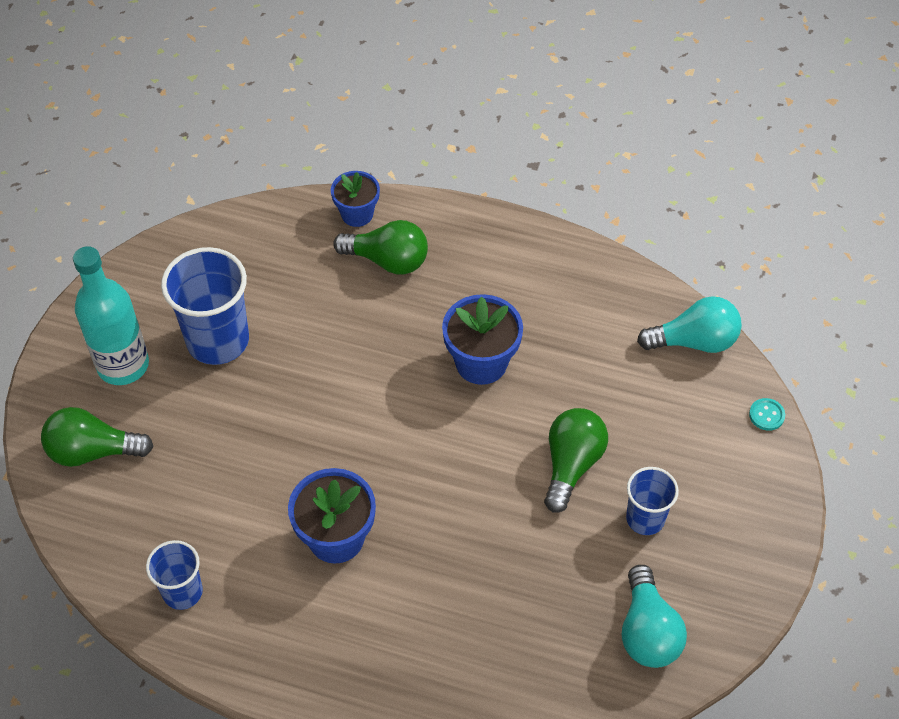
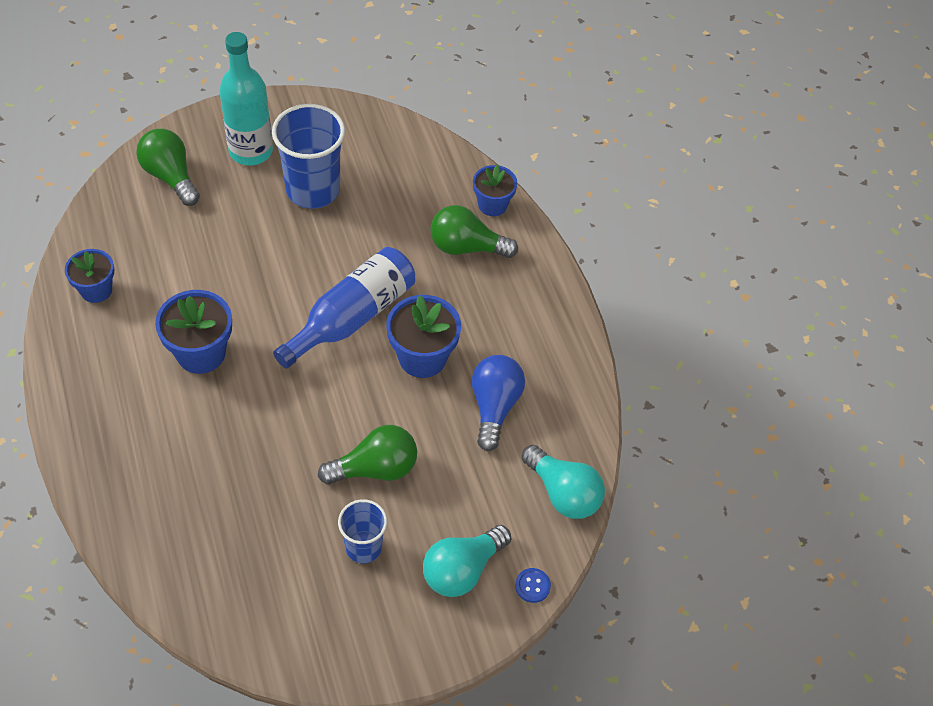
camera: 50 degrees right, 0 degrees up
blue cup [146,540,203,610] -> blue flower pot [65,249,114,303]
green light bulb [333,220,428,275] -> green light bulb turned 120 degrees clockwise [430,205,518,258]
turquoise light bulb [622,565,687,668] -> turquoise light bulb moved to [423,525,512,597]
turquoise button [749,398,785,431] -> blue button [515,568,551,603]
none -> blue bottle [273,247,415,368]
none -> blue light bulb [472,355,525,451]

